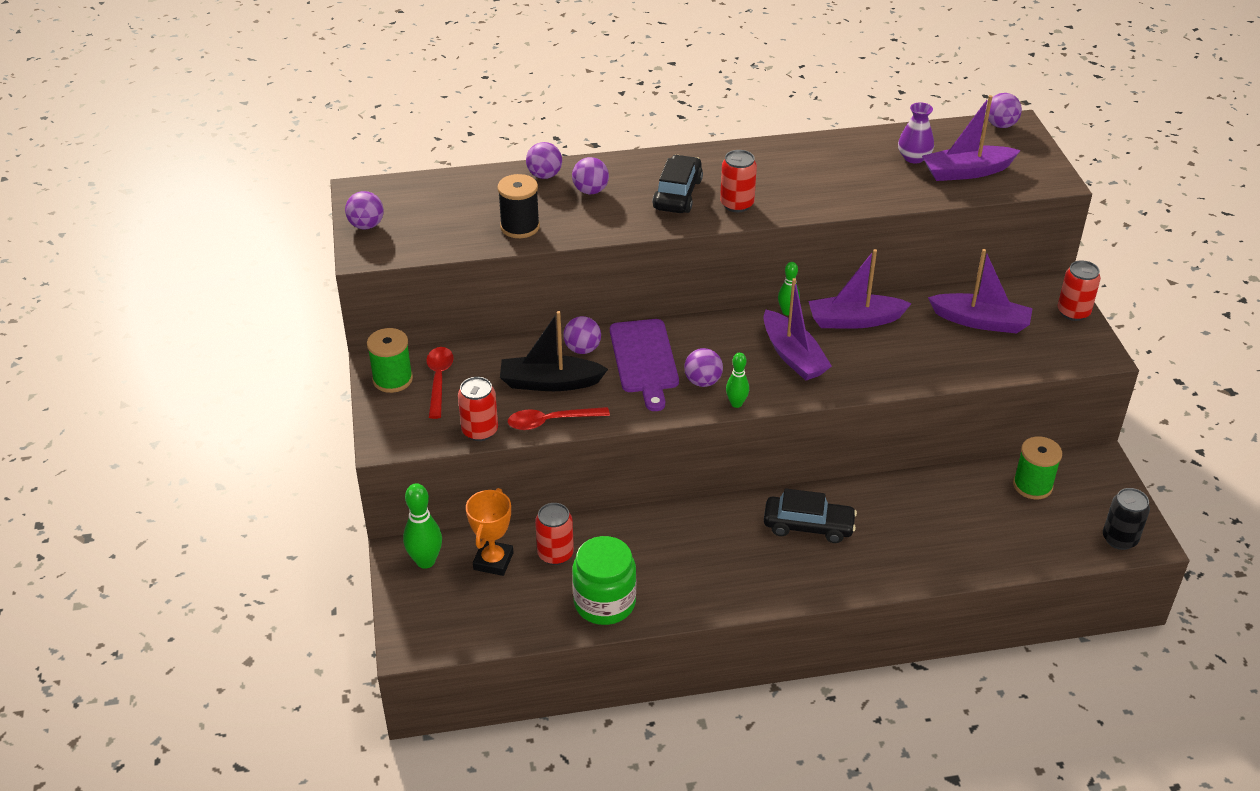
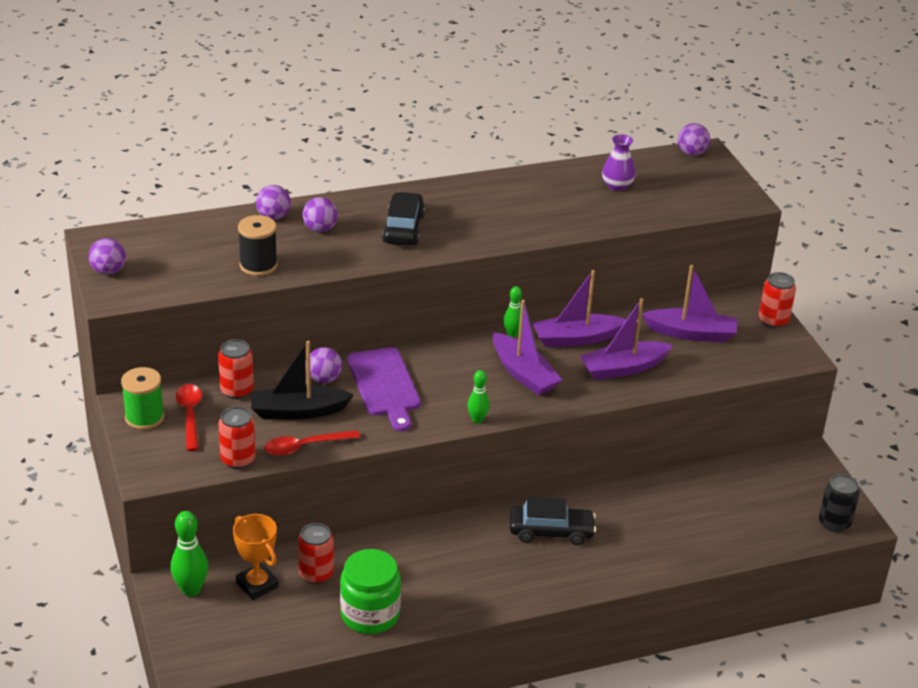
camera: 10 degrees left, 5 degrees down
orange trophy [466,488,513,576] -> orange trophy turned 45 degrees counterclockwise [233,514,279,600]
purple ball [684,348,723,387] -> none
red can [720,150,757,212] -> red can moved to [218,339,254,399]
purple boat [922,95,1021,181] -> purple boat moved to [579,298,673,380]
green spool [1013,436,1062,499] -> none

